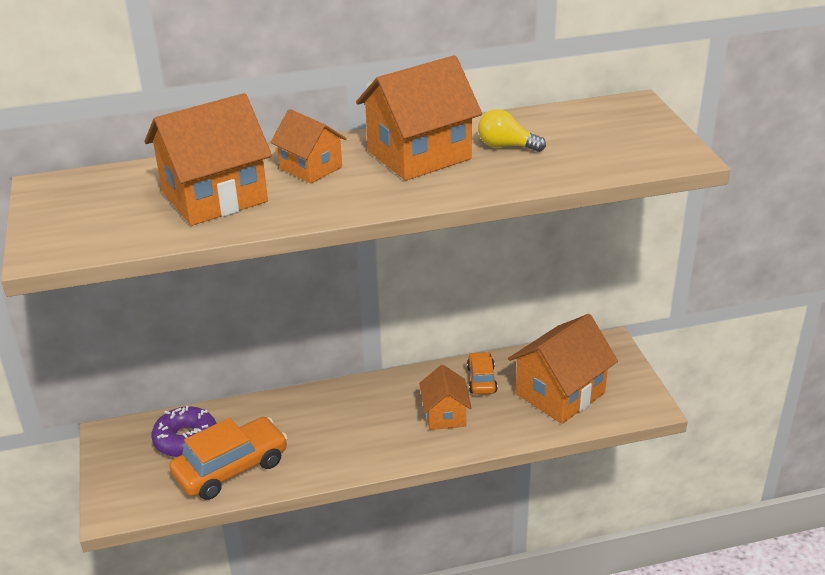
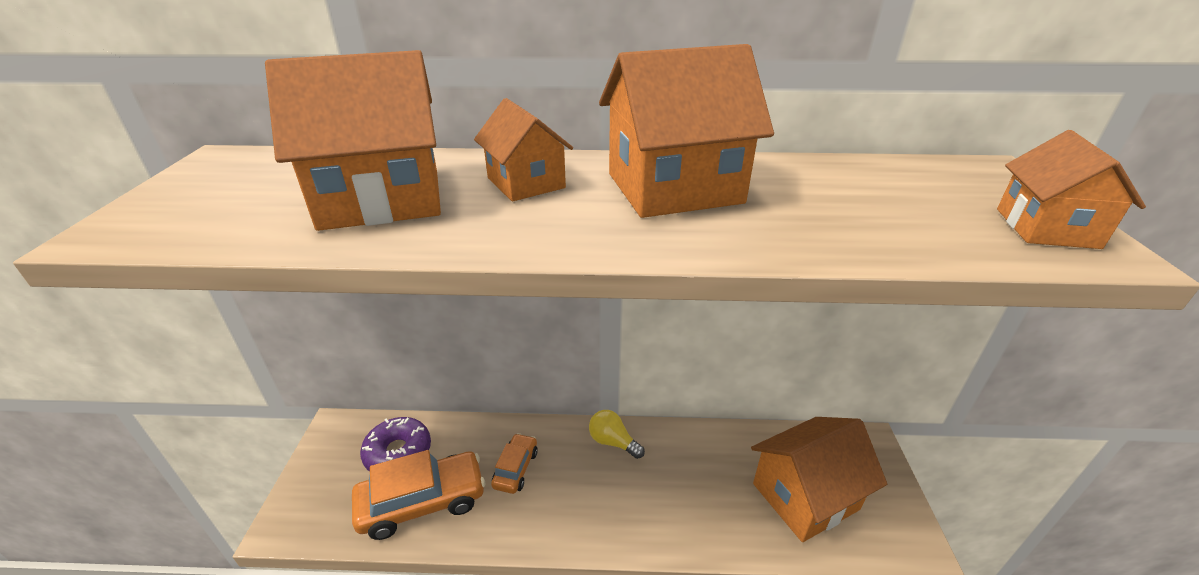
camera: 15 degrees right, 0 degrees up
orange house [419,365,472,430] -> orange house moved to [997,130,1146,249]
orange car [467,352,497,394] -> orange car moved to [491,433,538,494]
yellow light bulb [478,109,546,152] -> yellow light bulb moved to [589,410,645,459]

